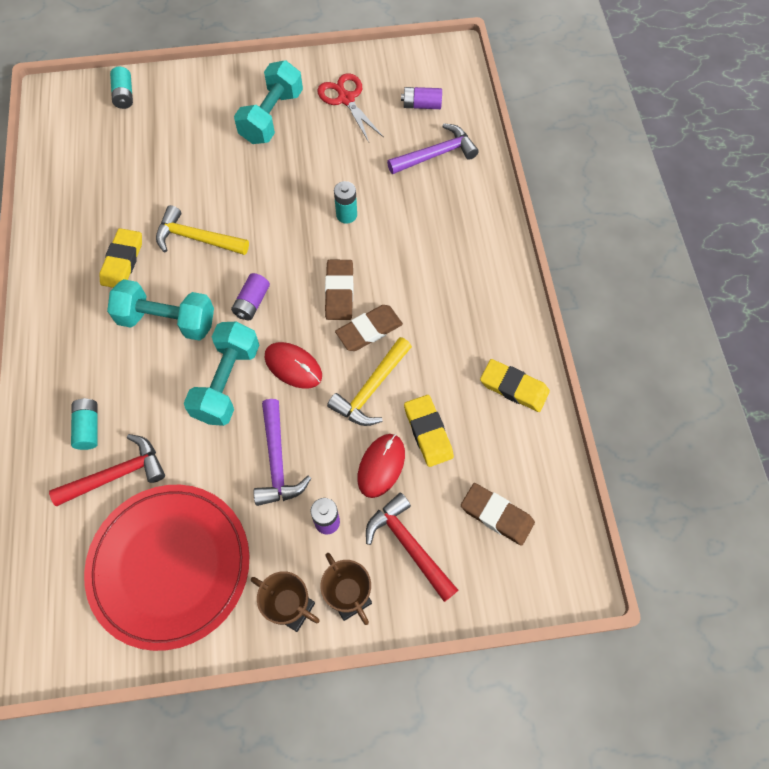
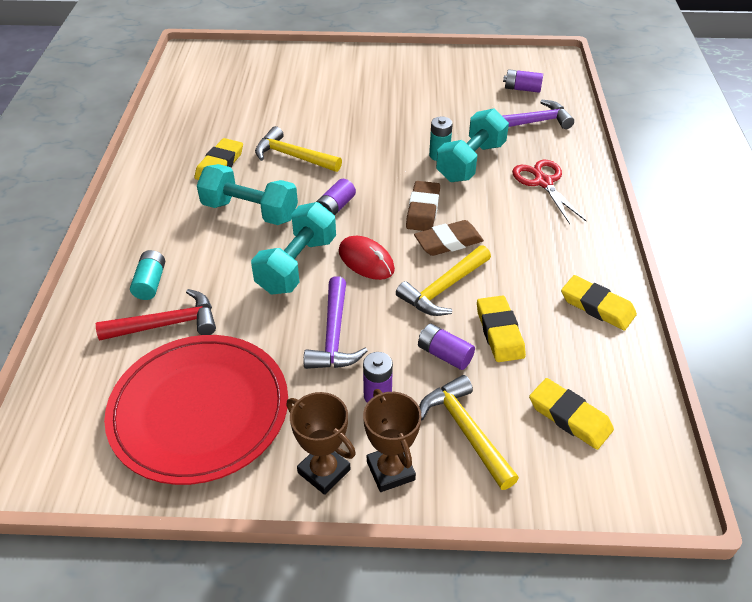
camera: 10 degrees right, 20 degrees down
turquoise battery [110,67,133,109] -> none
turquoise dumbbell [234,60,303,144] -> turquoise dumbbell moved to [436,108,509,182]
red scissors [317,73,384,142] -> red scissors moved to [512,160,586,224]
red mouse [357,434,405,498] -> purple battery [418,324,475,370]
red hammer [366,493,458,602] -> yellow hammer [419,375,519,490]
brown eraser [461,483,535,546] -> yellow eraser [529,378,614,450]

